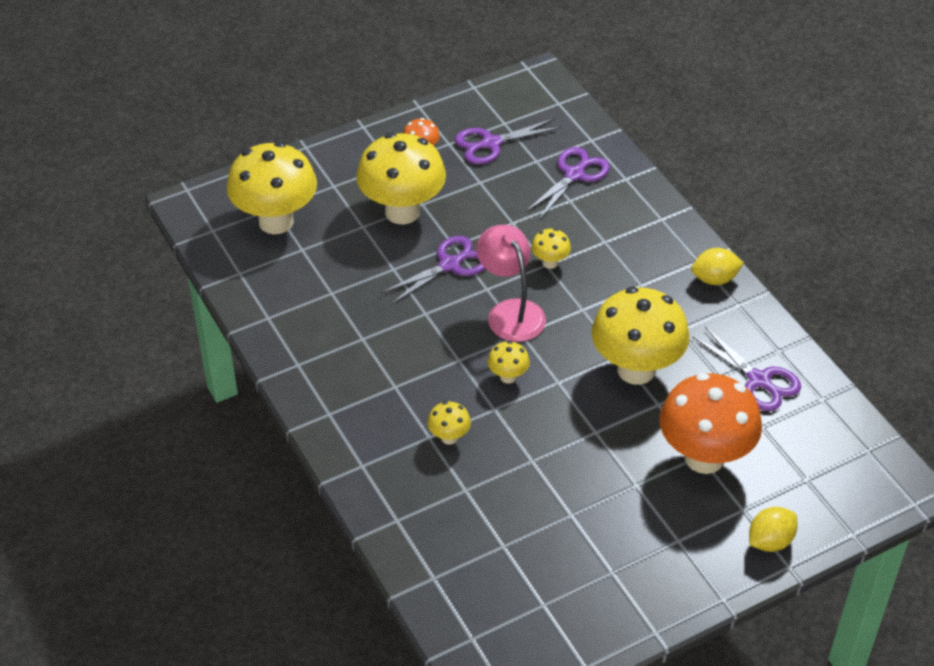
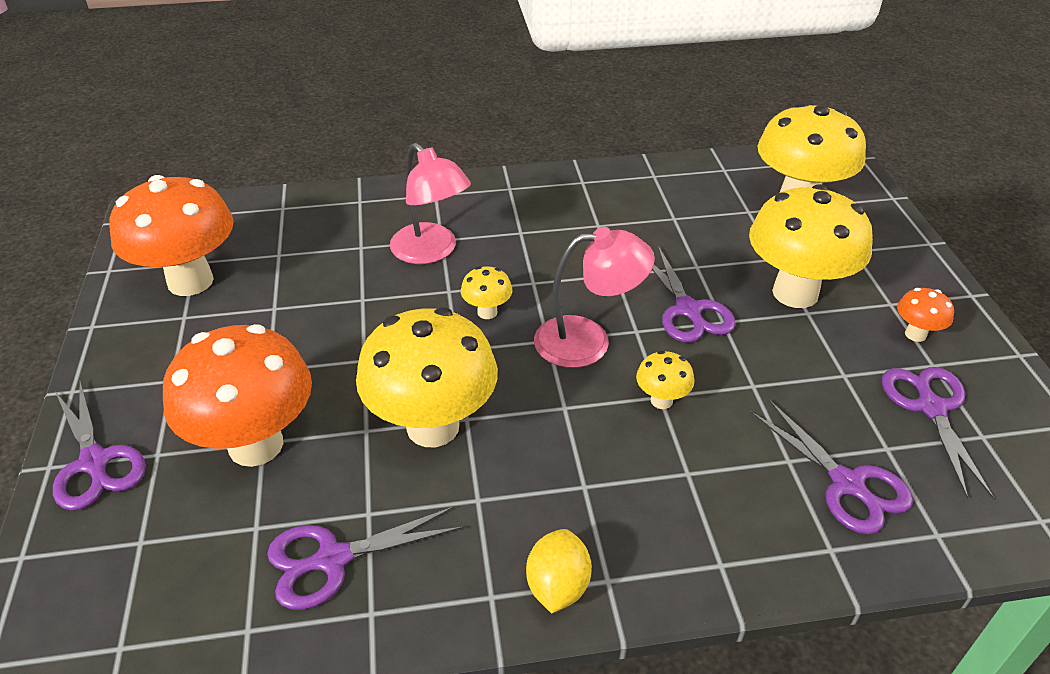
camera: 110 degrees right, 5 degrees down
yellow mushroom [427,401,471,445] -> pink lamp [390,143,471,264]
yellow lemon [749,507,797,552] -> purple scissors [53,381,146,511]
none -> orange mushroom [109,175,234,296]

